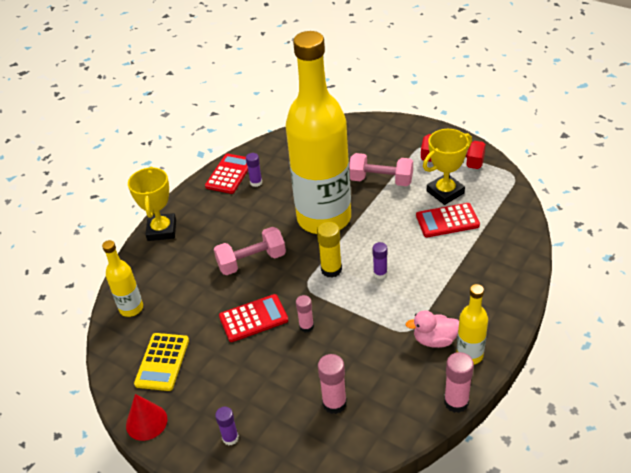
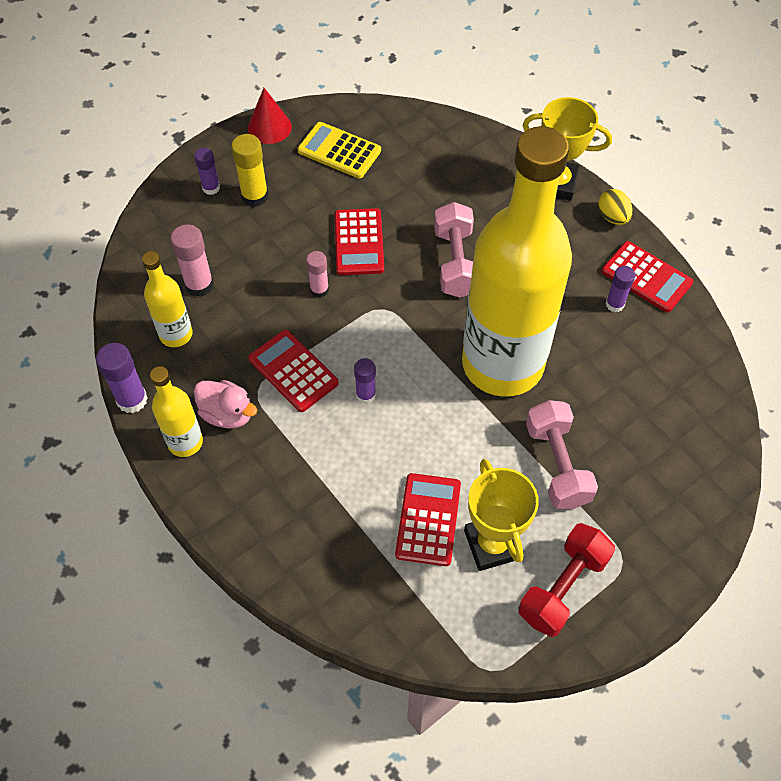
camera: 105 degrees right, 15 degrees up
yellow bottle [102,240,143,317] -> yellow bottle moved to [142,251,193,347]
yellow glue stick [317,222,342,278] -> yellow glue stick moved to [231,134,269,207]
pink dumbbell [349,153,413,186] -> pink dumbbell turned 45 degrees counterclockwise [526,400,598,509]
pink duck [406,310,459,348] -> pink duck turned 105 degrees clockwise [194,380,257,429]
pink glue stick [444,352,474,413] -> purple glue stick [96,343,148,413]
none -> red calculator [249,330,339,412]
none -> yellow egg [598,189,633,225]

